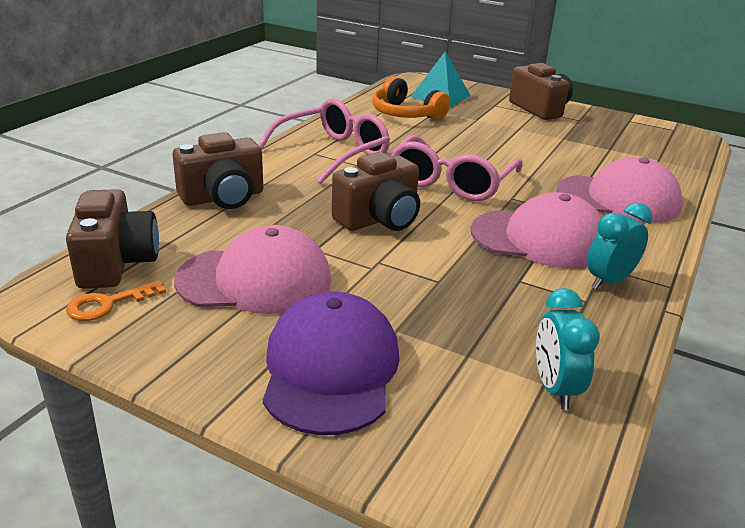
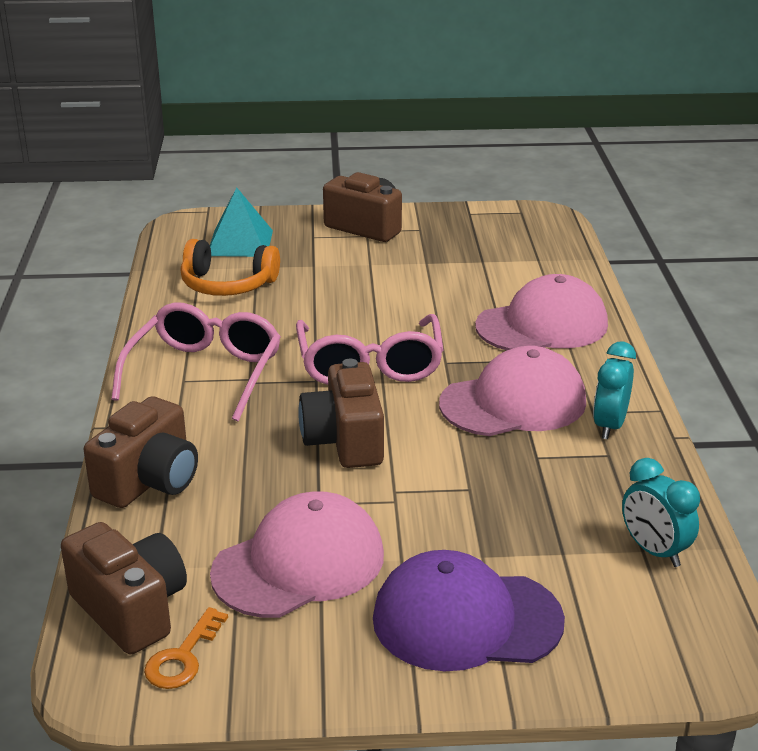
camera: 30 degrees left, 0 degrees up
purple cap [263,292,399,435] -> purple cap turned 60 degrees counterclockwise [373,550,565,671]
brown camera [332,152,420,231] -> brown camera turned 150 degrees clockwise [298,359,384,468]

